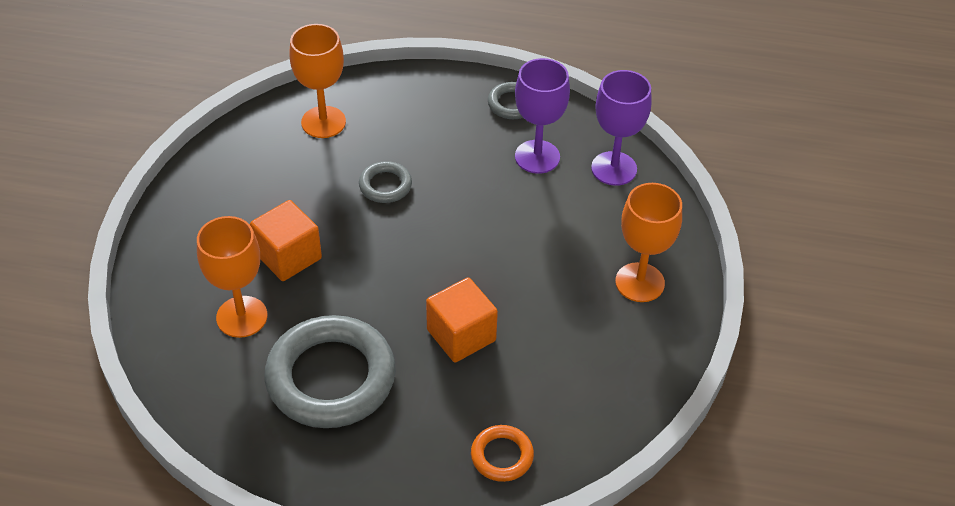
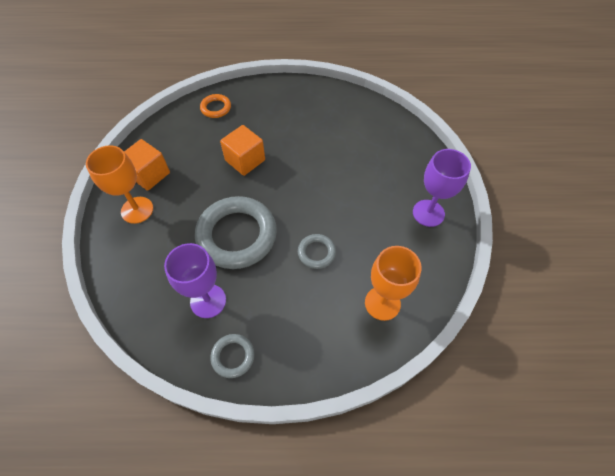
camera: 170 degrees right, 10 degrees up
orange goblet [197,216,267,338] -> none
orange cube [250,200,322,281] -> orange cube moved to [124,139,170,191]
grey ring [264,315,396,428] -> grey ring moved to [195,196,277,269]
purple goblet [591,70,652,186] -> purple goblet moved to [413,149,471,227]

